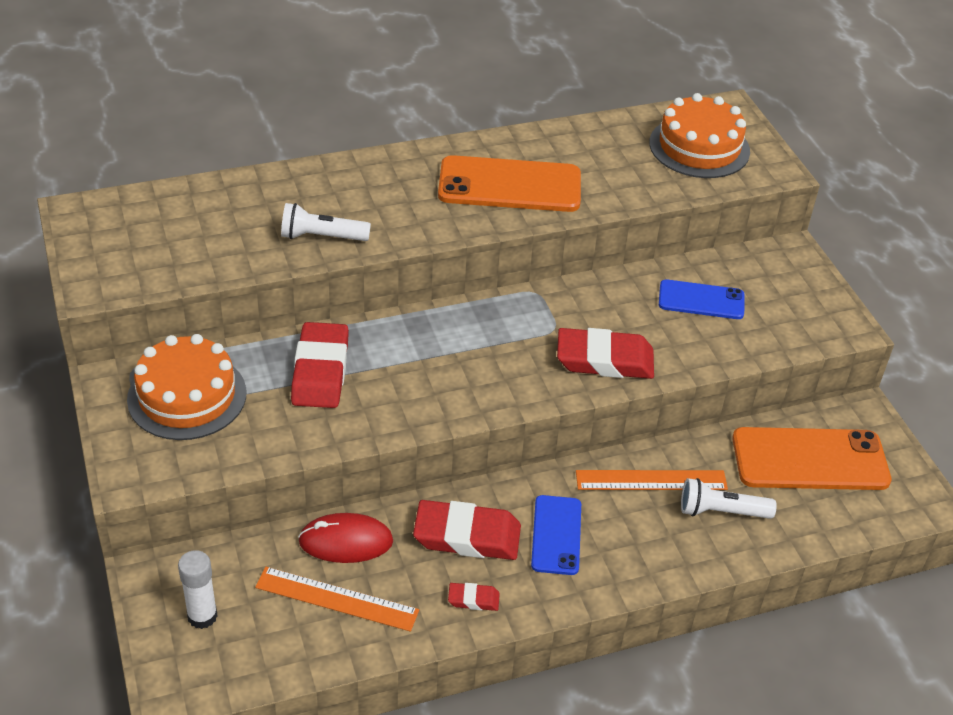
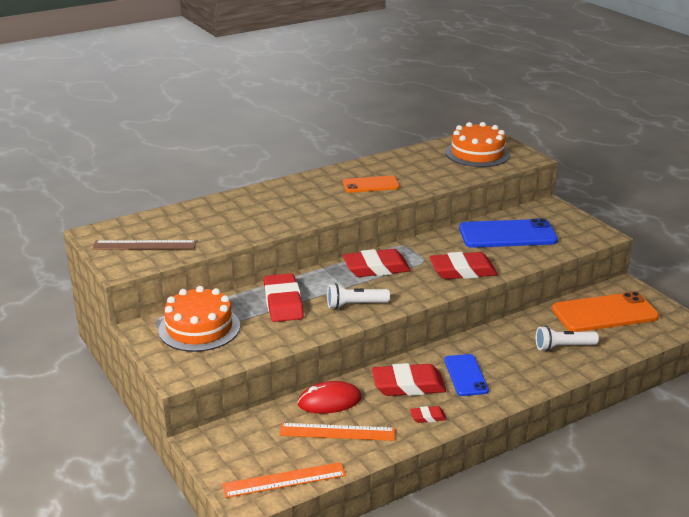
camera: 10 degrees left, 15 degrees down
white glue stick [178,550,218,629] -> none
white flashlight [281,203,371,241] -> white flashlight moved to [327,283,390,309]
orange phone [438,155,581,212] -> orange phone [343,176,400,193], size x0.59
orange ruler [576,470,728,490] -> orange ruler moved to [222,462,346,498]
blue phone [659,279,744,319] -> blue phone [459,218,558,248], size x1.69
none -> brown ruler [92,240,196,250]
none -> red eraser [343,249,411,277]

